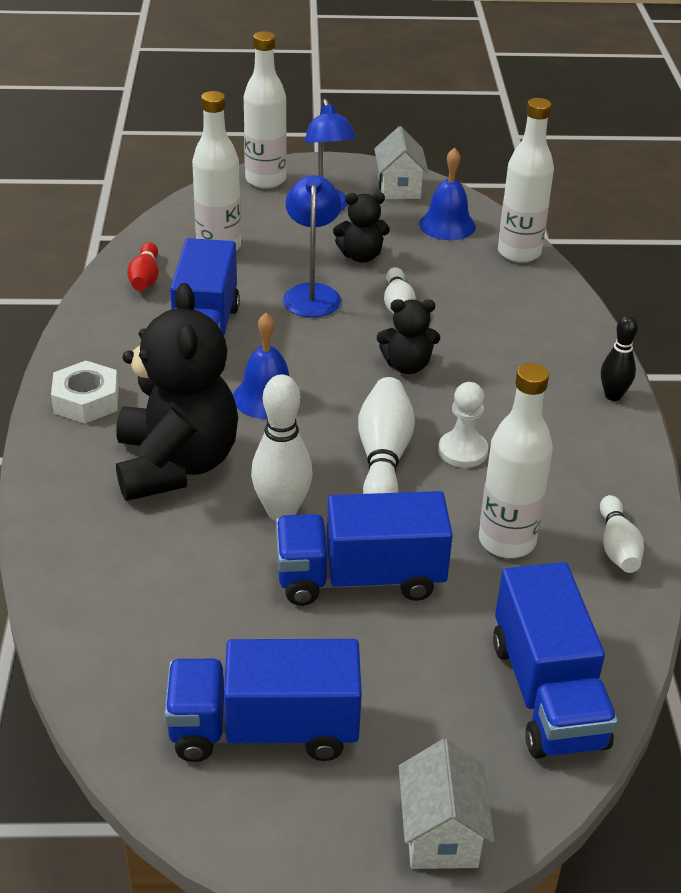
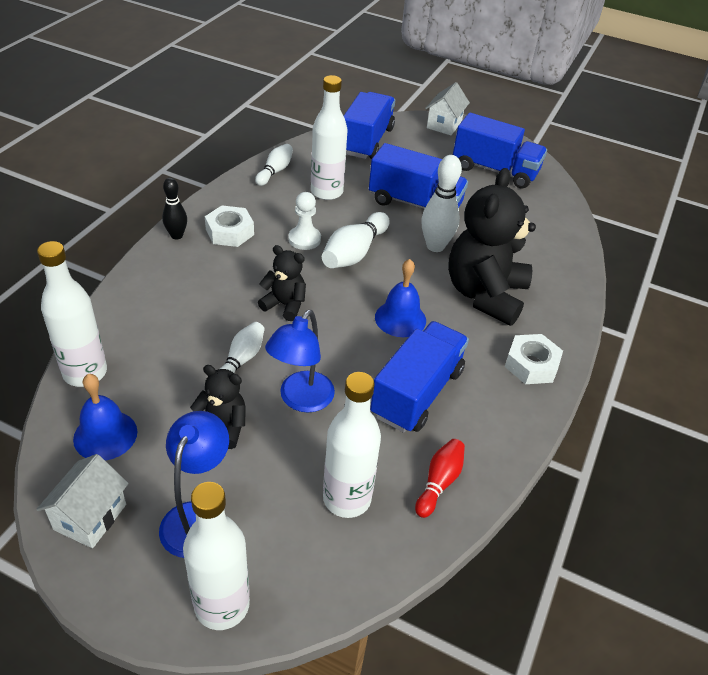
camera: 155 degrees left, 5 degrees up
none -> white nut [205,205,254,247]

